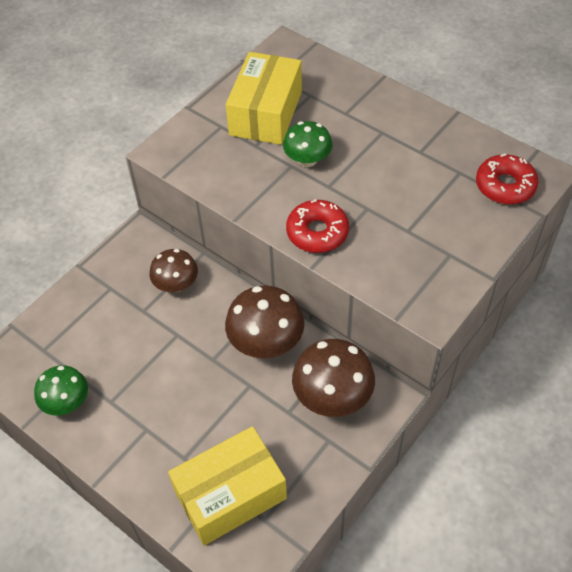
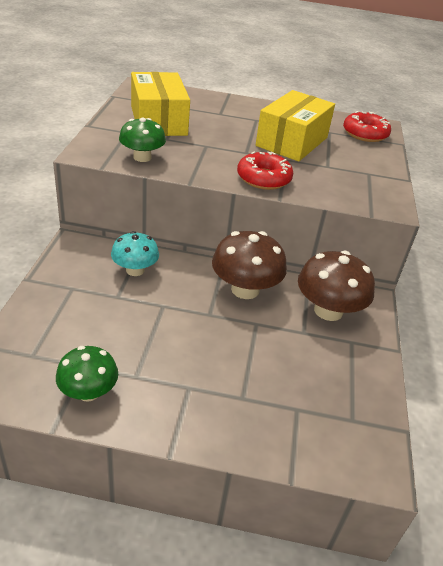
camera: 35 degrees left, 15 degrees down
brown mushroom [150,249,198,292] -> turquoise mushroom [111,231,159,276]
yellow box [168,426,287,546] -> yellow box moved to [256,90,335,161]
green mushroom [283,121,333,167] -> green mushroom moved to [119,118,166,162]

